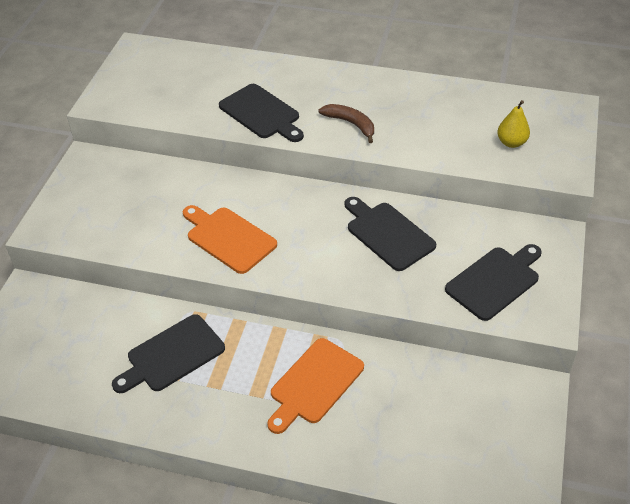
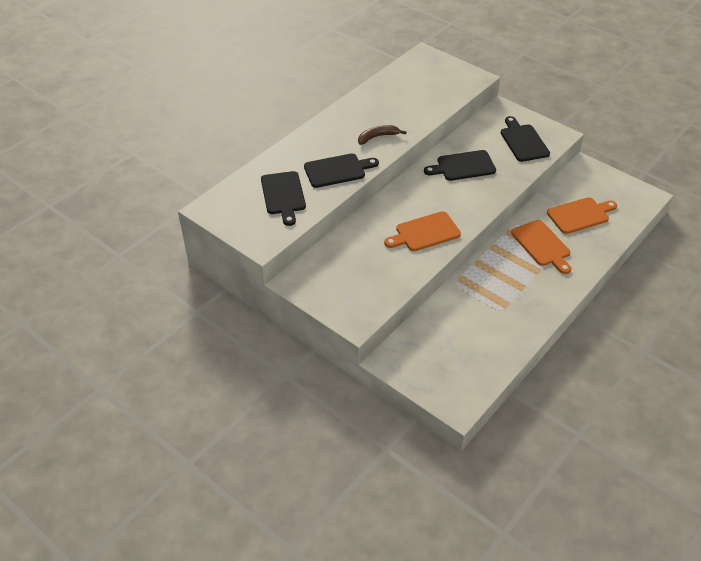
camera: 65 degrees left, 0 degrees up
black cutting board [112,314,225,393] -> black cutting board moved to [261,171,306,226]
yellow pear [497,100,530,148] -> none
none -> orange cutting board [547,197,617,234]

